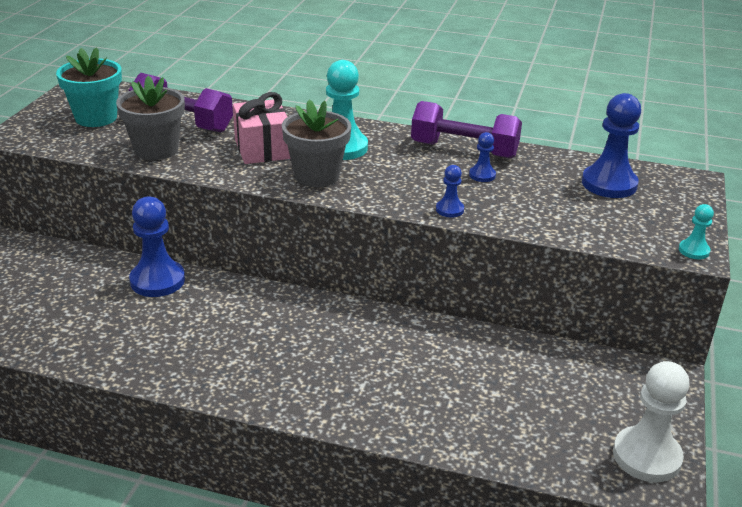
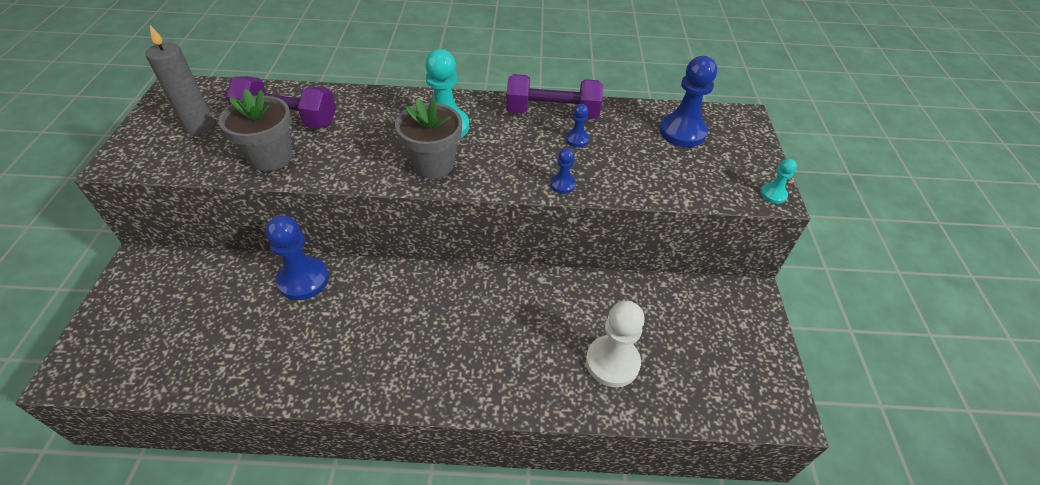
camera: 15 degrees left, 15 degrees up
turquoise flower pot [56,47,122,127] -> grey candle [145,25,214,135]
pink gift [233,92,290,164] -> none
white pawn [613,361,690,482] -> white pawn moved to [586,301,645,387]

